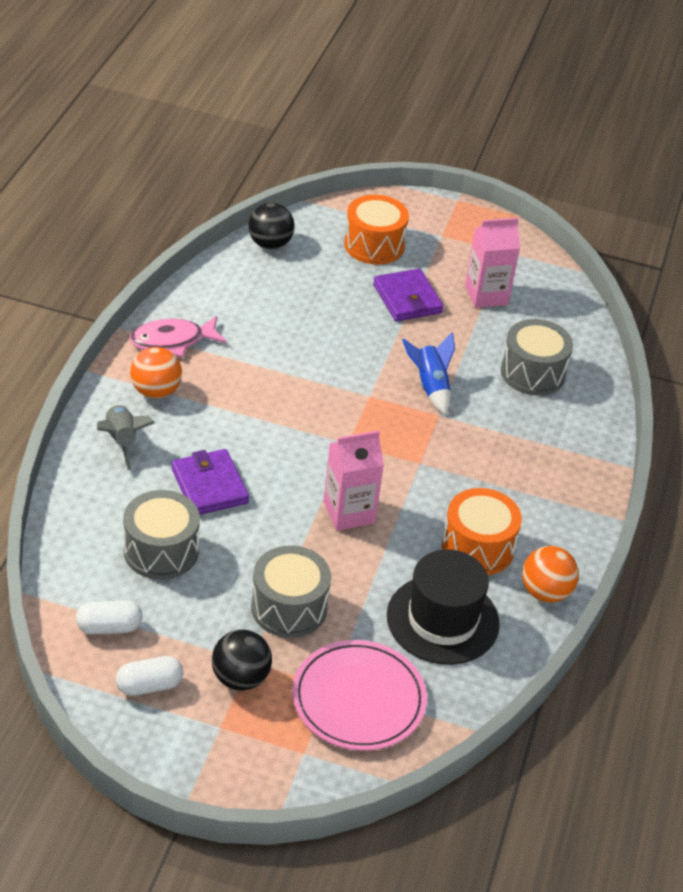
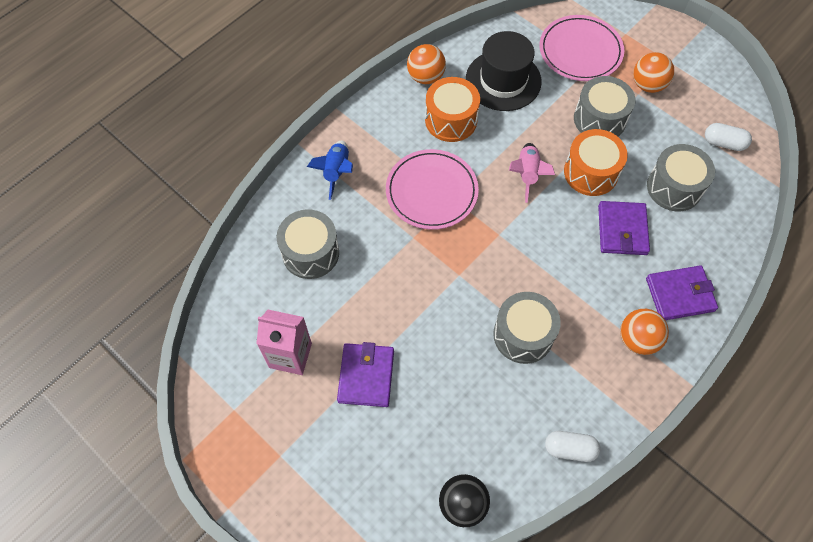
camera: 150 degrees left, 20 degrees up
grey rocket [97,405,155,470] -> purple wallet [646,265,718,320]
white capsule [116,656,183,696] -> white capsule moved to [545,431,601,462]
pink fish [130,316,227,357] -> none
black ball [212,629,272,691] -> orange ball [633,52,674,93]
pink carton [324,430,384,531] -> pink rocket [509,143,555,203]
orange drum [344,195,409,265] -> orange drum moved to [564,129,628,196]
blue rocket [402,332,455,415] -> blue rocket moved to [307,141,353,200]
none -> pink plate [386,149,479,230]
none -> grey drum [493,292,561,364]

